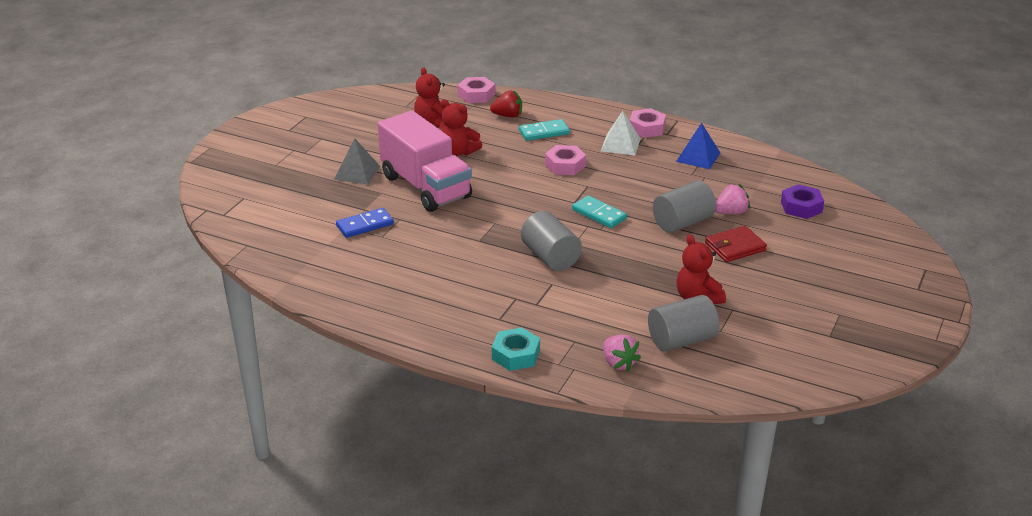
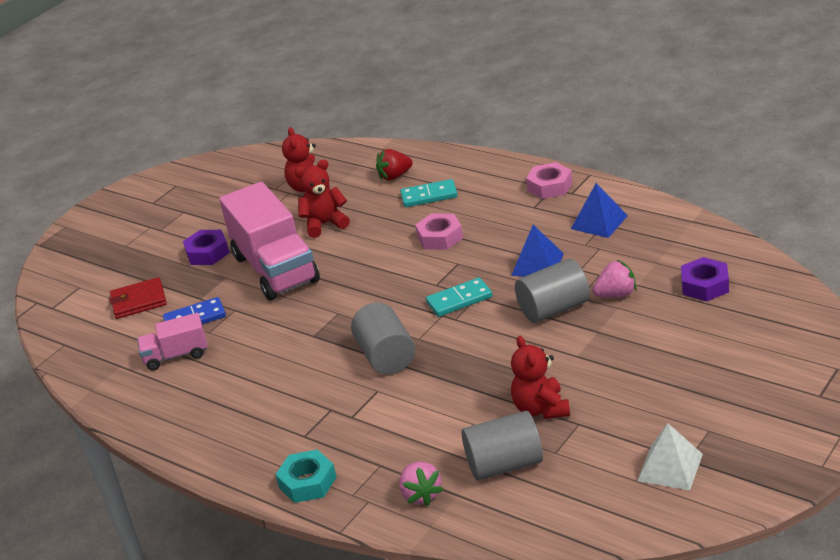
camera: 15 degrees right, 0 degrees up
grey pyramid [334,138,380,184] -> purple nut [183,230,229,265]
red teddy bear [440,99,482,156] -> red teddy bear turned 120 degrees clockwise [295,160,350,238]
pink nut [458,77,495,103] -> none
red strawberry [490,90,522,118] -> red strawberry turned 150 degrees clockwise [376,149,413,181]
turquoise domino [572,195,627,228] -> turquoise domino turned 75 degrees counterclockwise [426,278,492,317]
white pyramid [601,111,641,155] -> white pyramid moved to [637,423,703,490]
red wallet [705,226,767,262] -> red wallet moved to [109,277,167,319]
none -> pink truck [137,313,208,371]
none -> blue pyramid [511,225,564,277]

